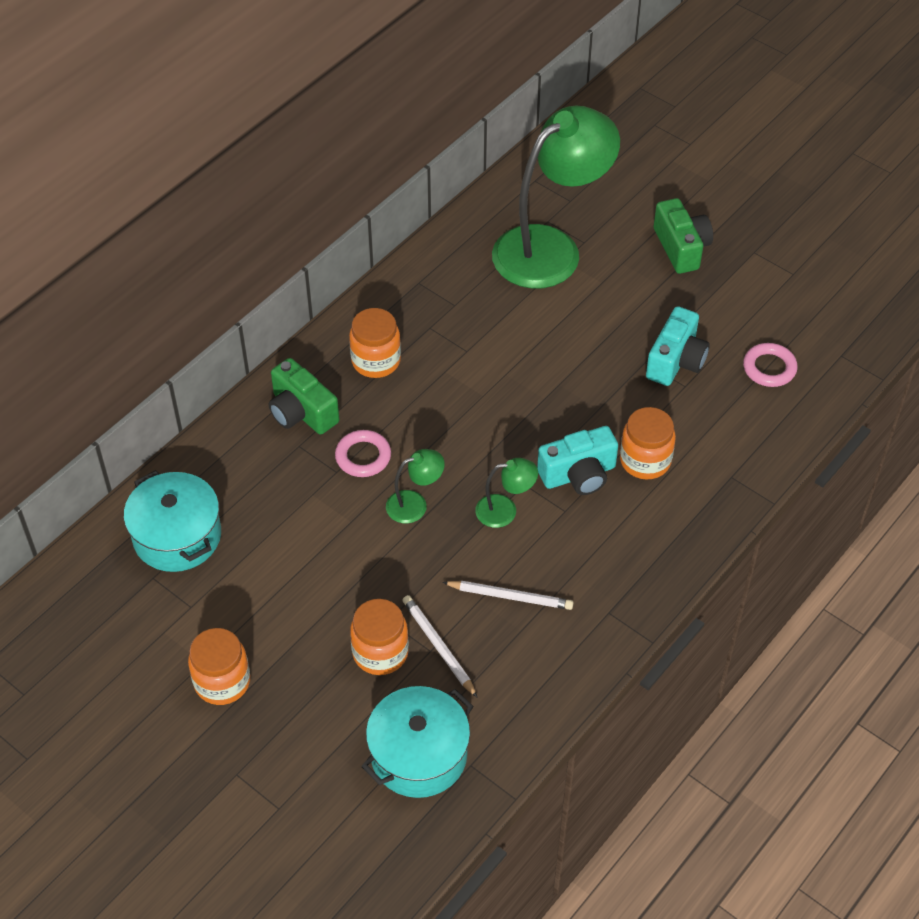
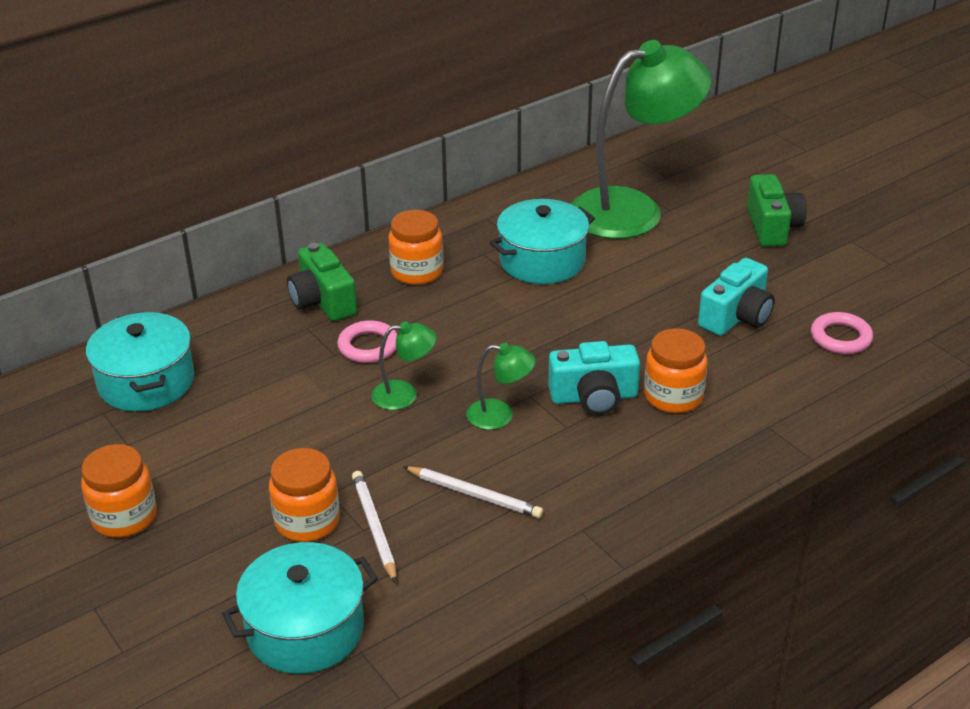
camera: 15 degrees right, 15 degrees down
none -> turquoise pot [489,199,595,284]

